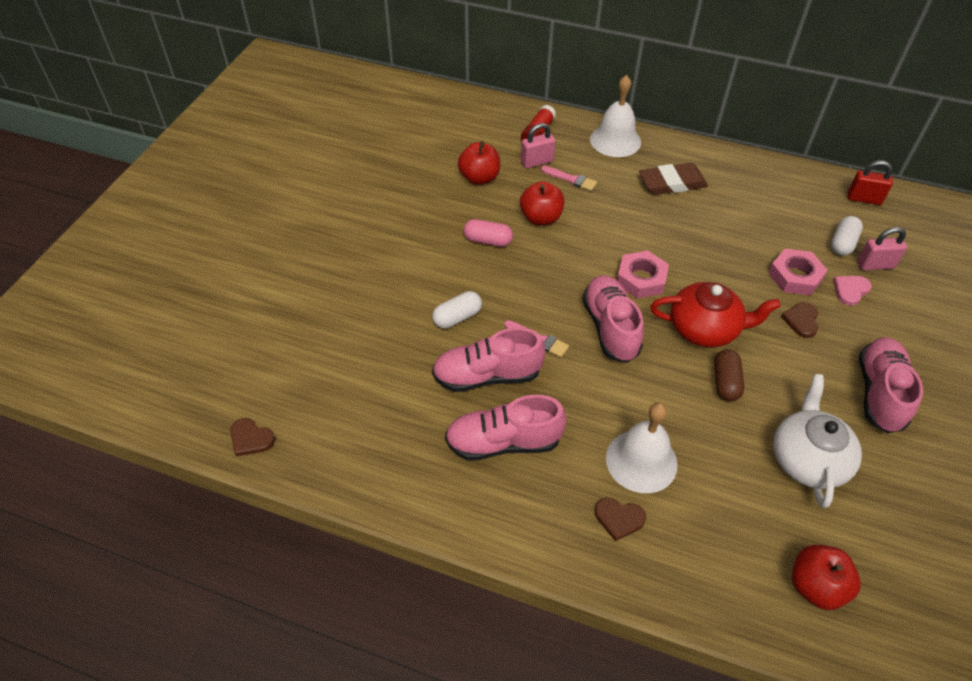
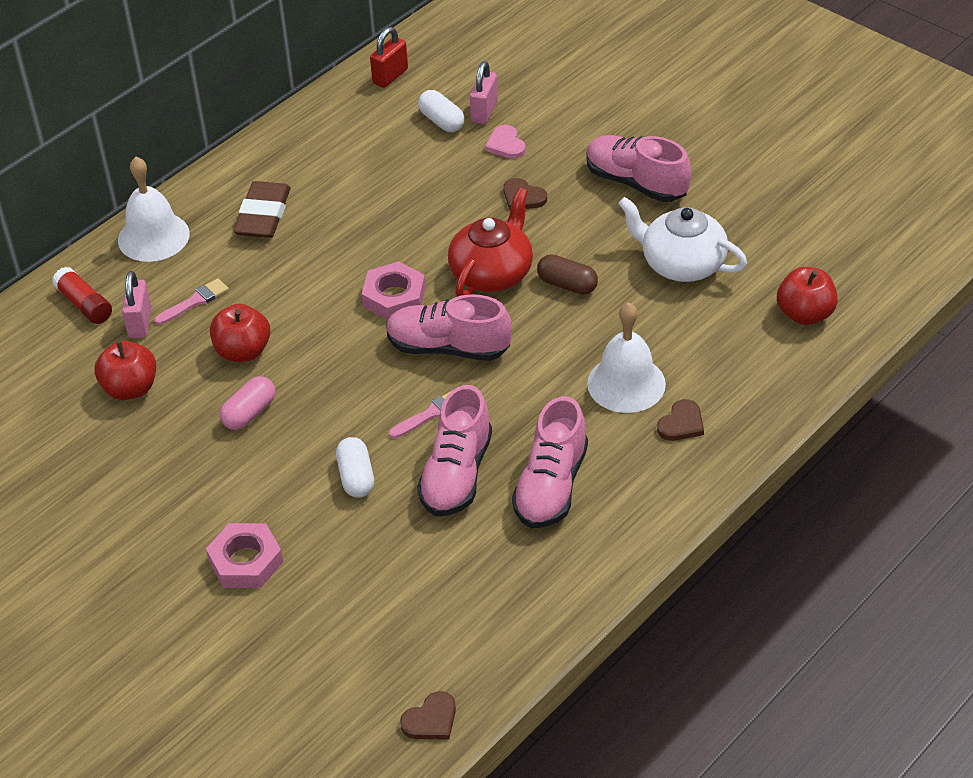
camera: 65 degrees left, 5 degrees down
pink nut [768,248,828,296] -> pink nut moved to [206,523,283,588]

